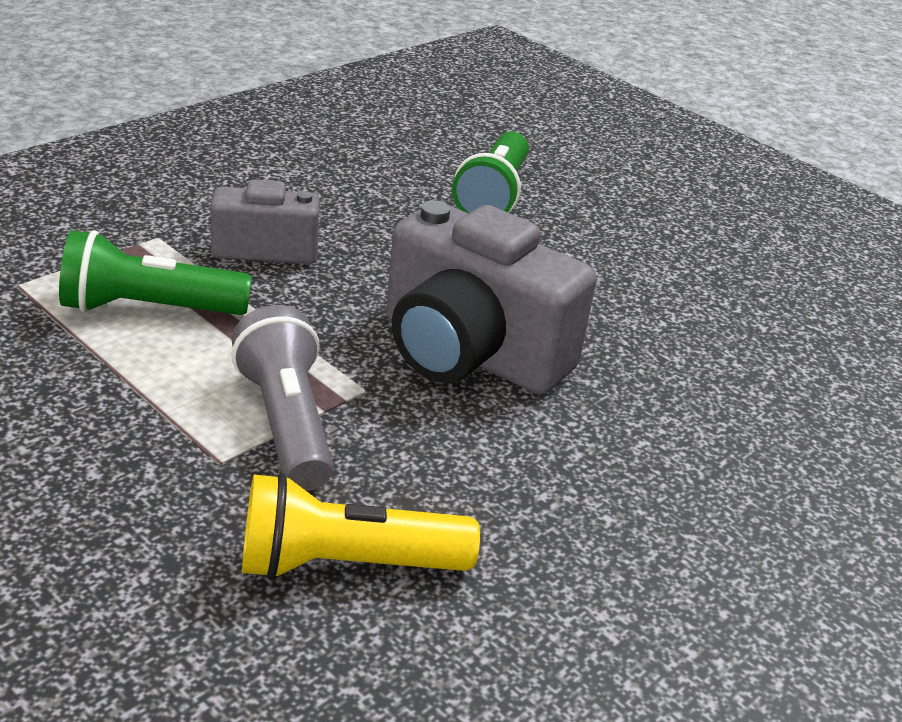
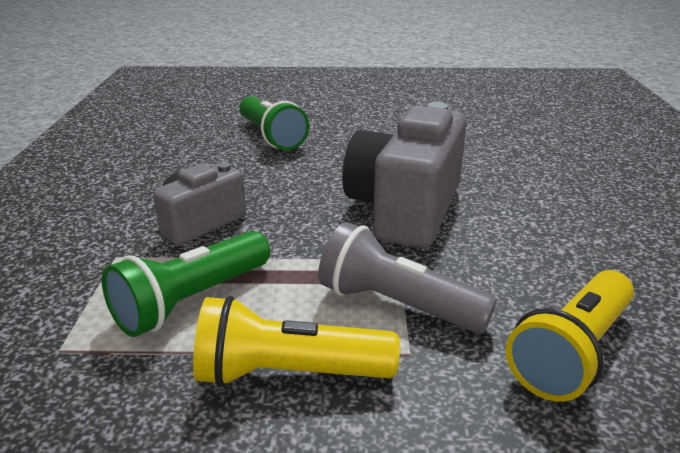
camera: 40 degrees left, 5 degrees down
grey camera [386,200,597,394] -> grey camera turned 120 degrees clockwise [342,102,467,248]
none -> yellow flashlight [193,296,400,387]

